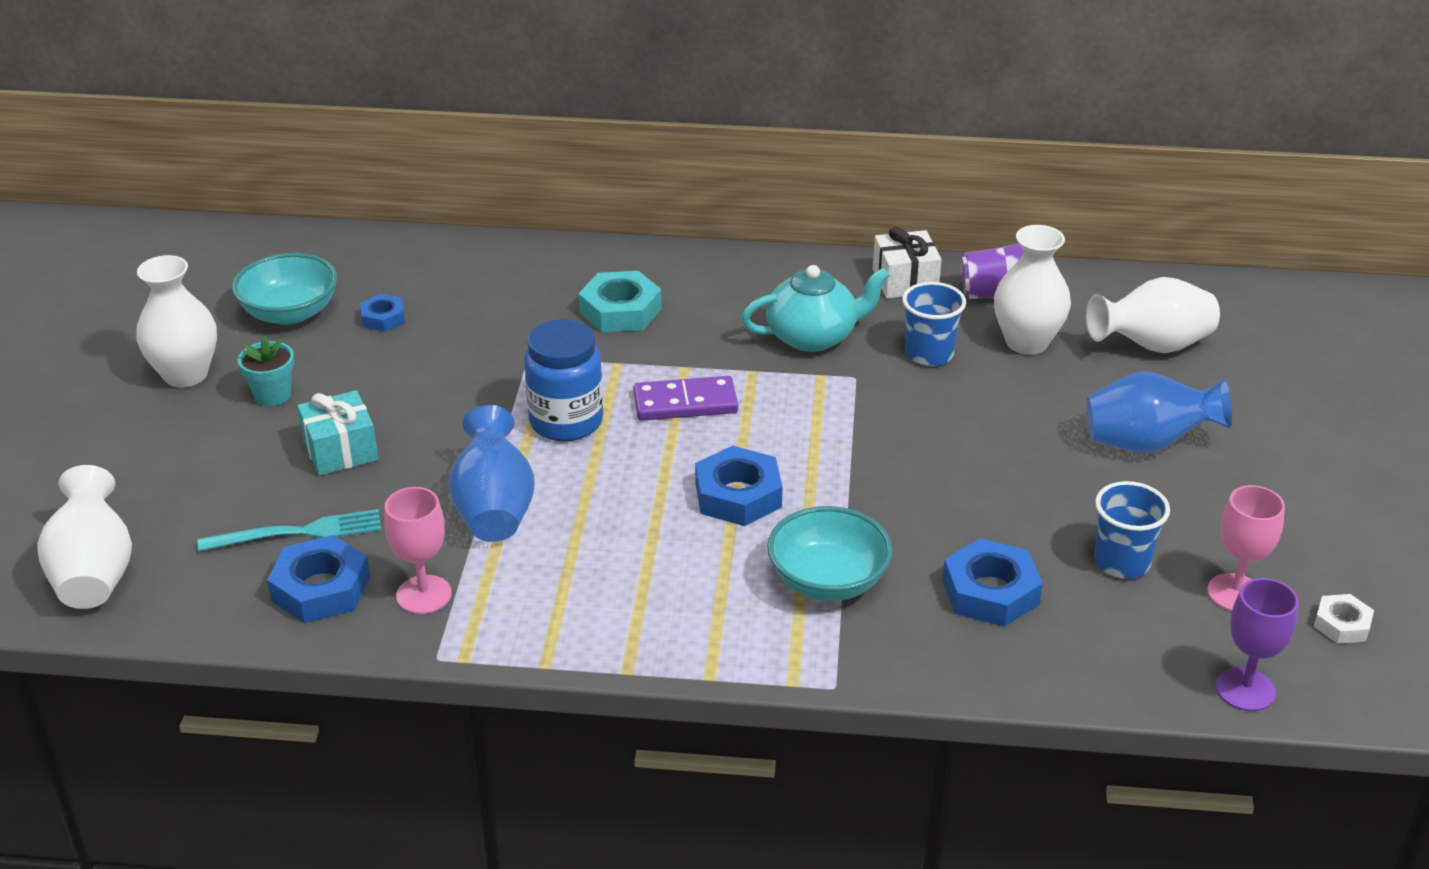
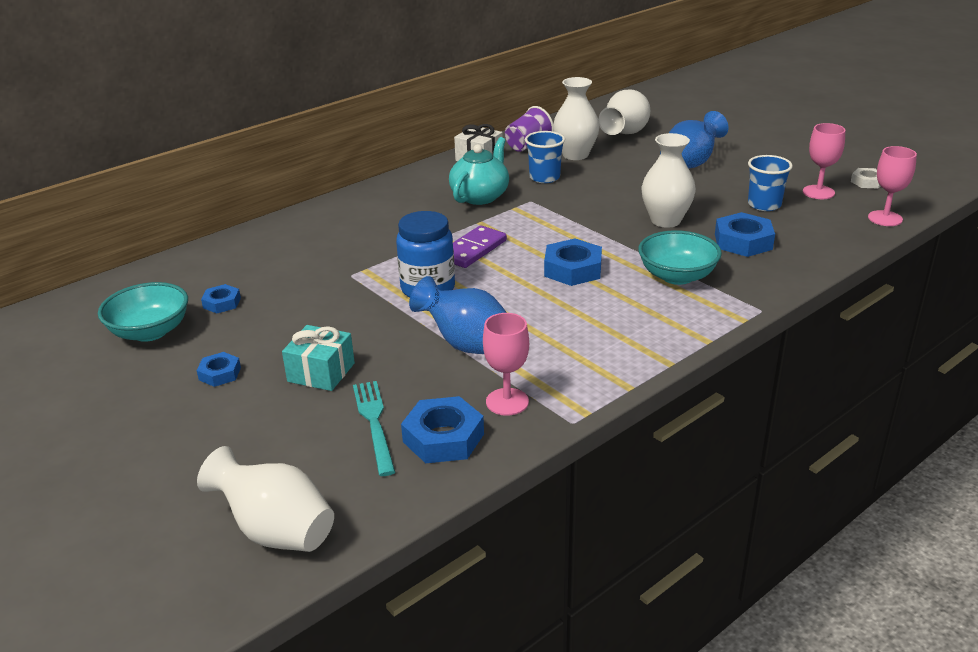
camera: 45 degrees left, 5 degrees down
white vase [136,255,217,388] -> white vase moved to [641,133,696,228]
turquoise fork [197,509,381,552] -> turquoise fork turned 45 degrees counterclockwise [353,381,395,476]
turquoise flower pot [238,336,294,406] -> blue nut [196,352,241,387]
turquoise nut [578,271,662,332] -> none
purple goblet [1216,578,1299,711] -> pink goblet [868,146,917,226]

